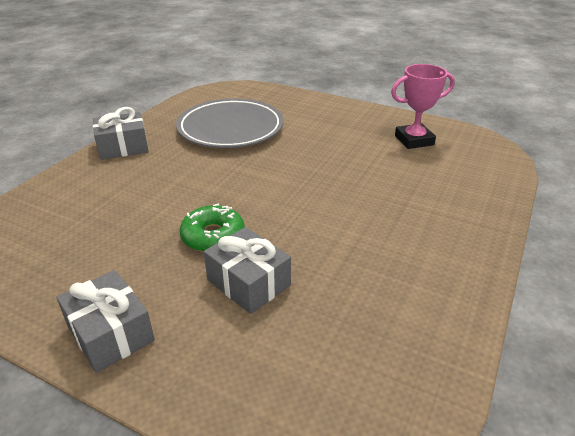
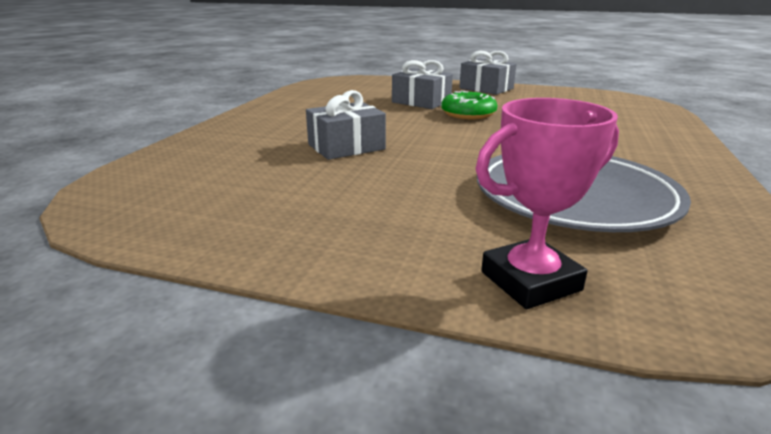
camera: 170 degrees right, 10 degrees down
grey gift [93,107,149,160] -> grey gift moved to [306,90,386,160]
pink trophy [391,64,455,149] -> pink trophy moved to [476,98,619,309]

